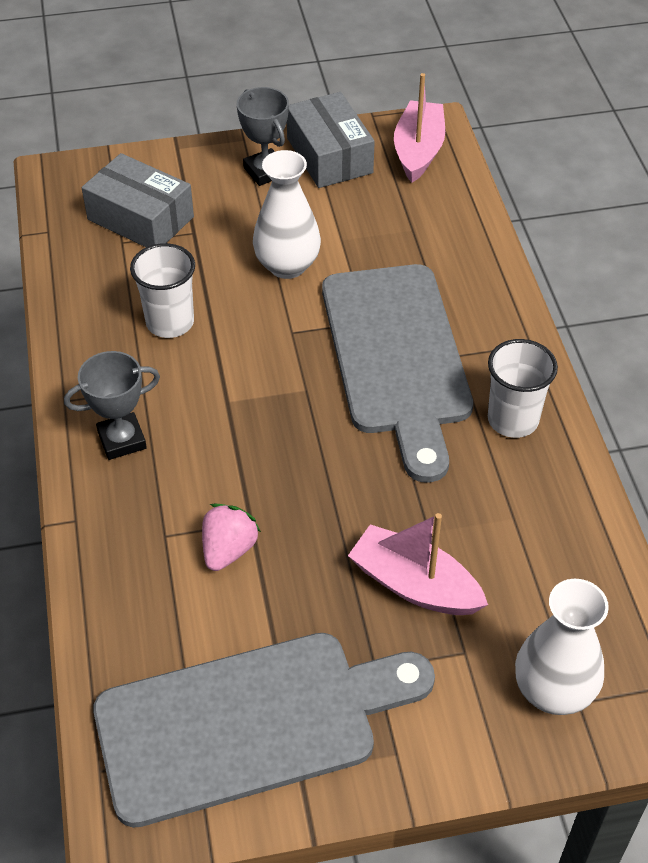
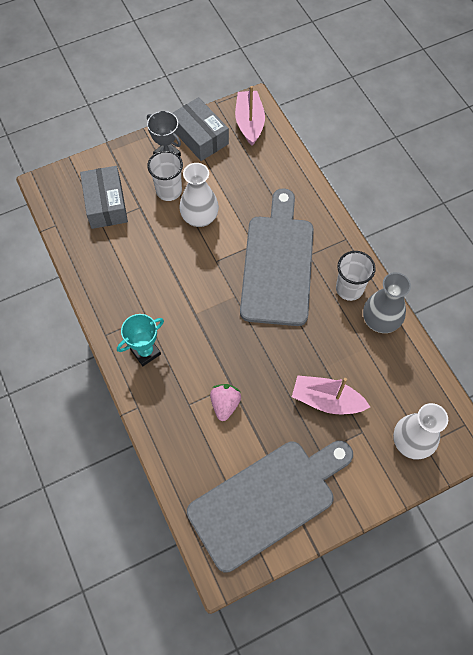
camera: 15 degrees left, 15 degrees up
grey trophy [64,351,160,460] -> turquoise trophy [117,314,164,366]
grey box [82,153,194,247] -> grey box turned 60 degrees clockwise [80,166,128,229]
white cup [130,243,195,338] -> white cup moved to [147,151,183,201]
grey cutting board [322,264,473,482] -> grey cutting board turned 150 degrees counterclockwise [240,188,314,326]
none -> grey vase [363,272,411,333]

